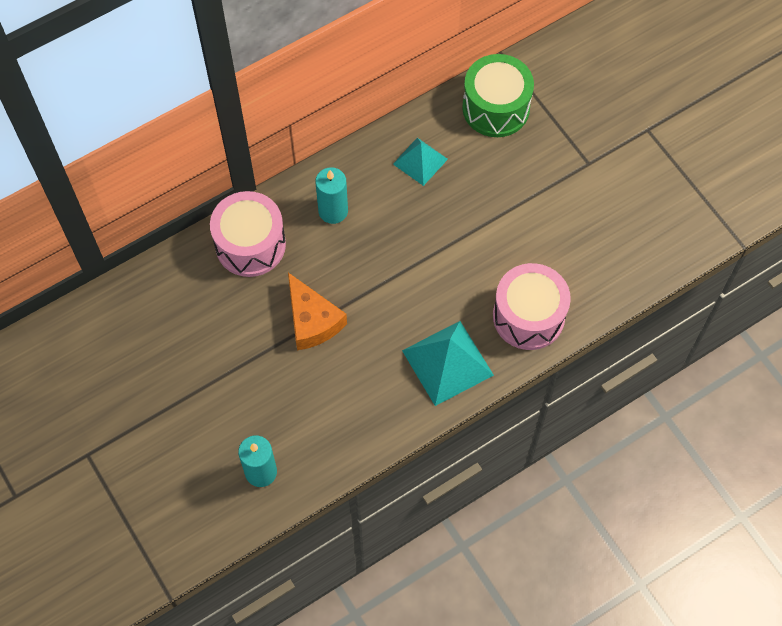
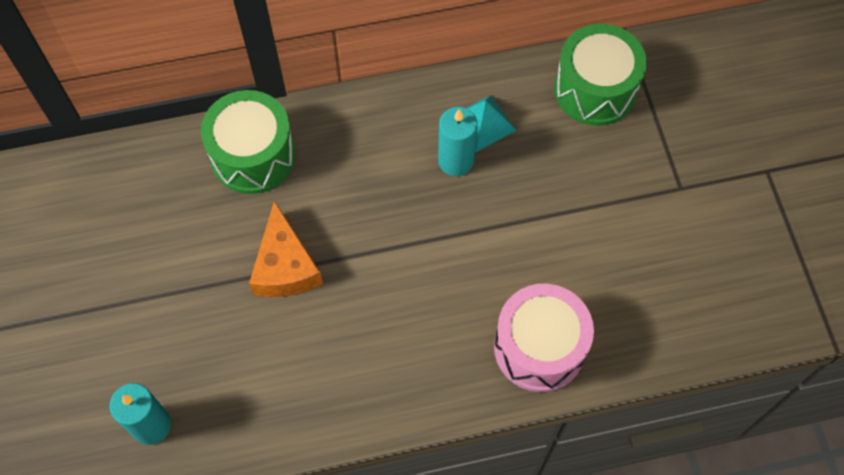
camera: 20 degrees right, 0 degrees up
pink drum [210,191,286,277] -> green drum [201,90,296,194]
turquoise candle [315,167,348,224] -> turquoise candle moved to [438,107,477,176]
turquoise pyramid [402,321,494,406] -> none

